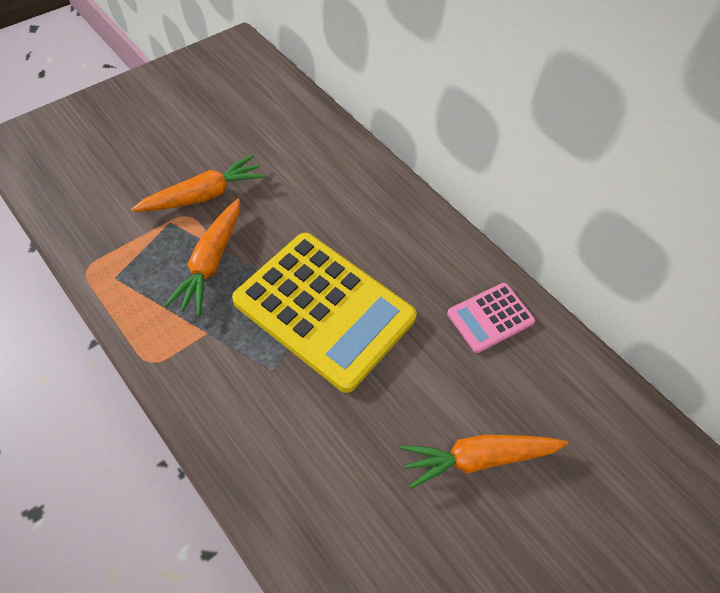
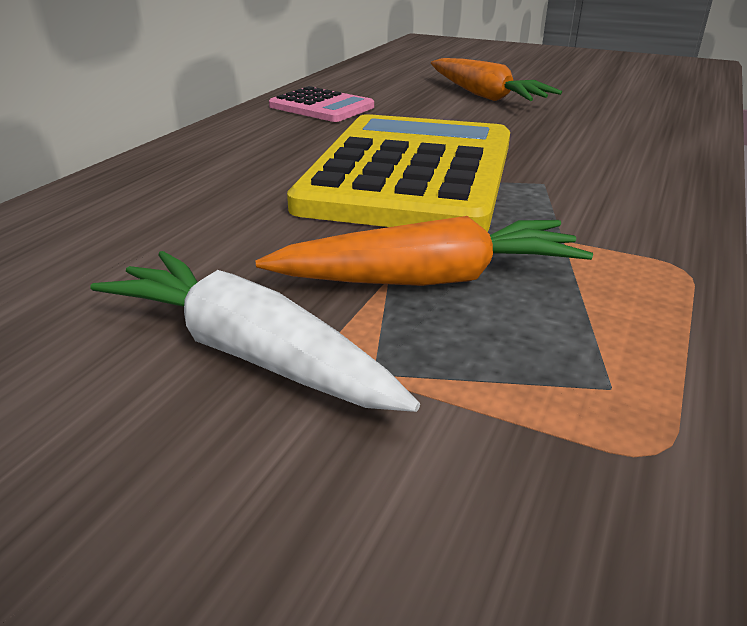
camera: 110 degrees left, 25 degrees down
orange carrot [131,155,266,212] -> white carrot [90,251,420,412]

